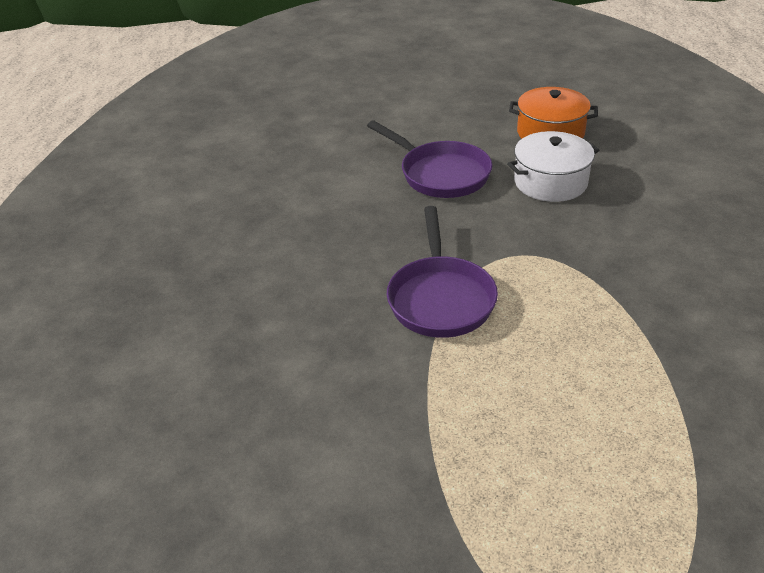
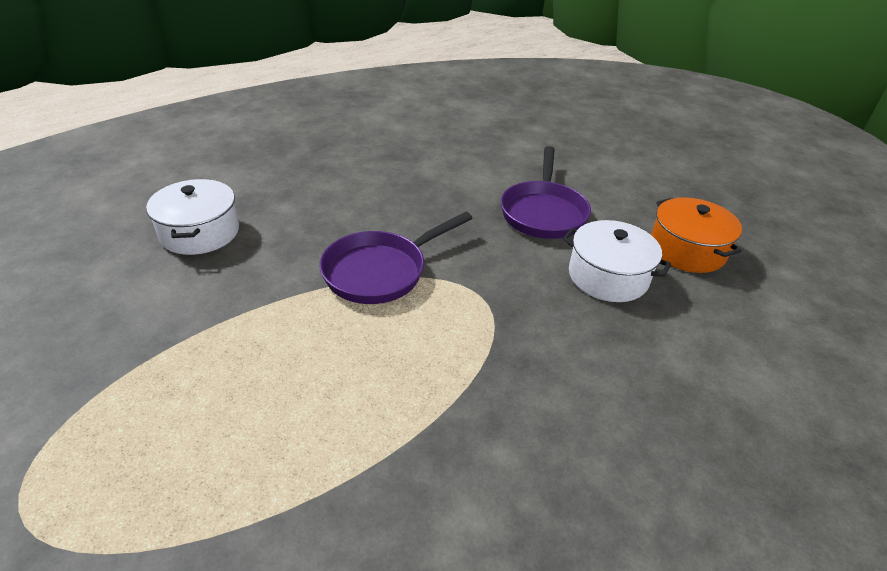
camera: 50 degrees right, 0 degrees up
none -> white pot [146,179,239,255]

